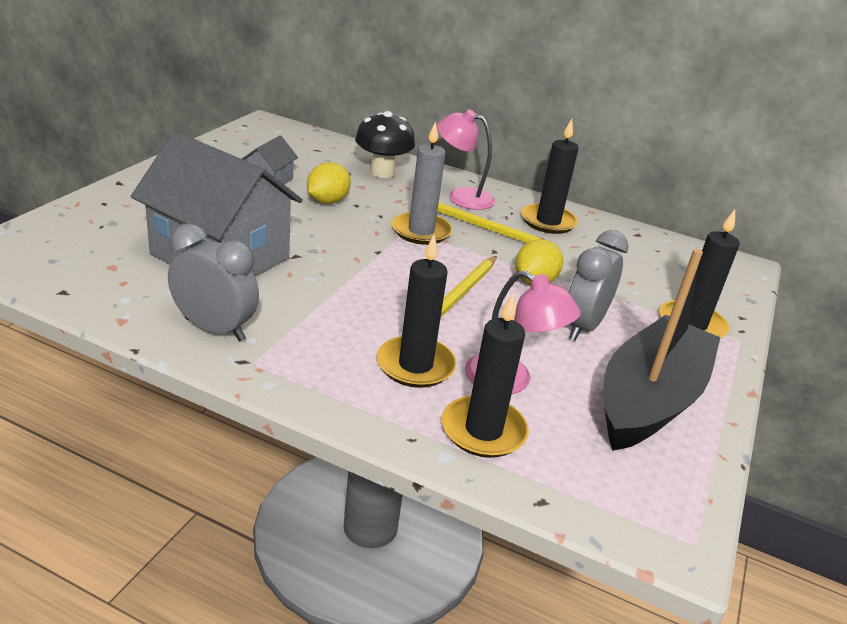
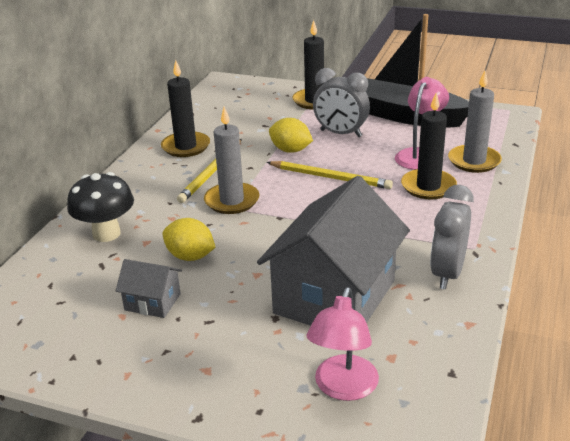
camera: 90 degrees left, 0 degrees up
pink lamp [437,109,495,210] -> pink lamp moved to [306,287,379,401]
black candle [442,293,529,458] -> grey candle [448,70,502,173]

